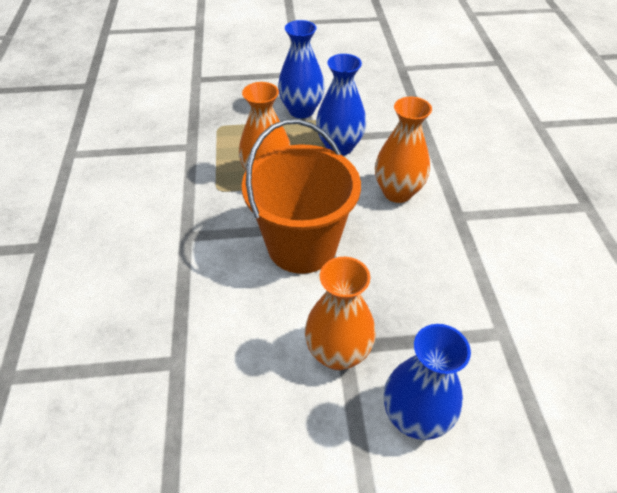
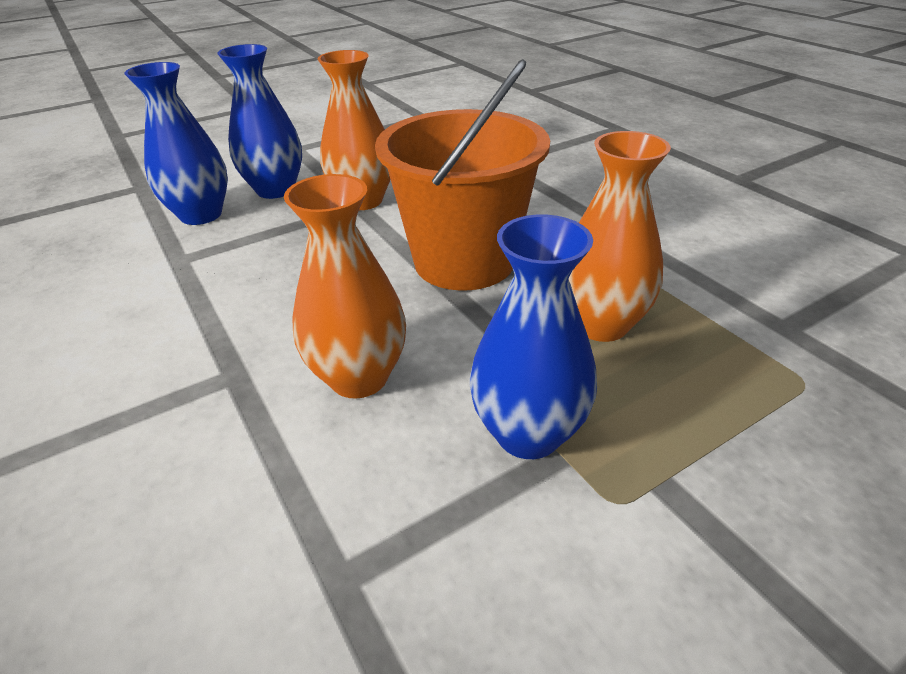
camera: 155 degrees right, 10 degrees down
blue vase [278,20,325,118] -> blue vase moved to [124,62,228,225]

